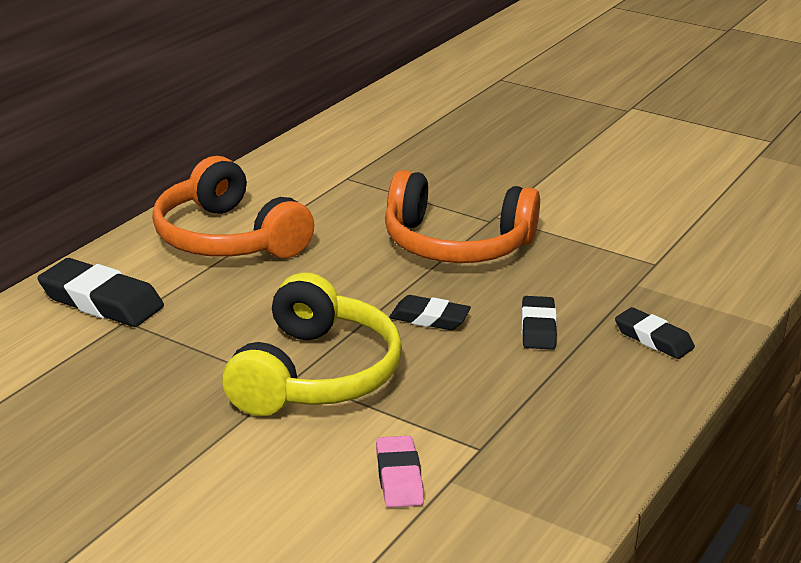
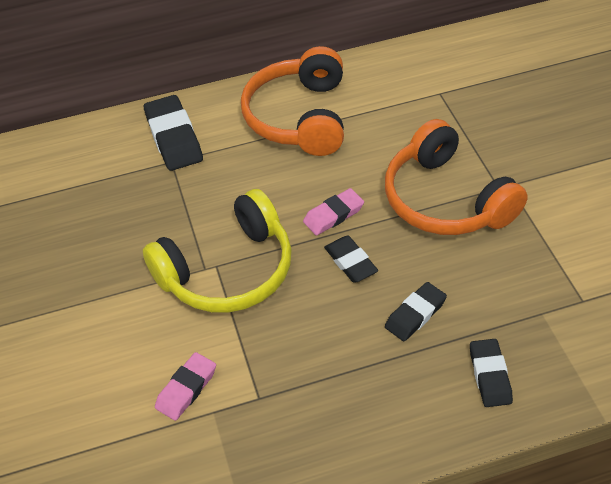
camera: 45 degrees right, 20 degrees up
none -> pink eraser [303,188,364,235]

